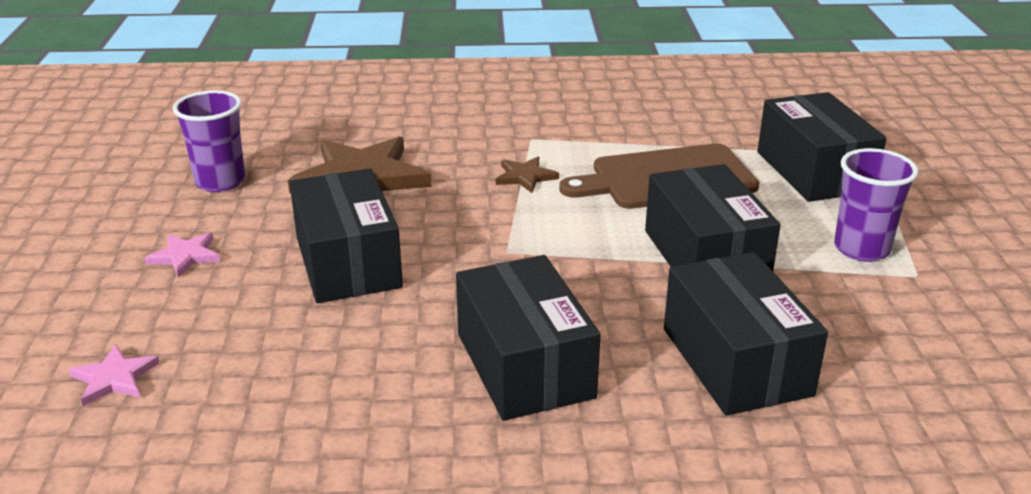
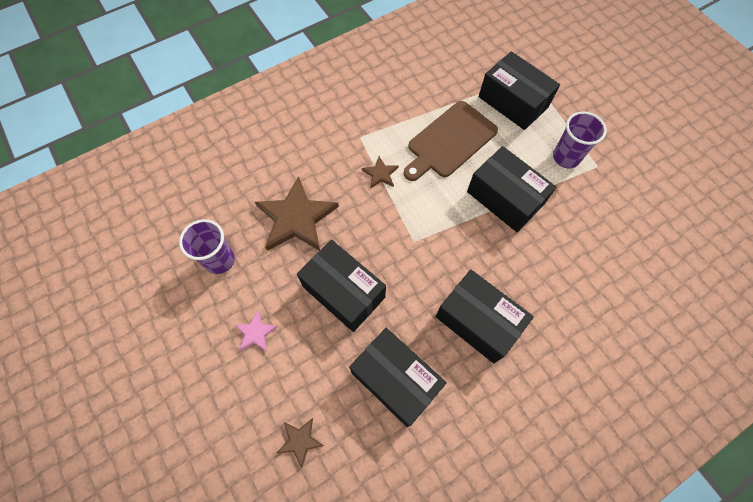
camera: 30 degrees left, 35 degrees up
pink star [69,344,160,406] -> brown star [277,418,324,468]
black box [664,252,828,416] -> black box moved to [349,328,447,427]

